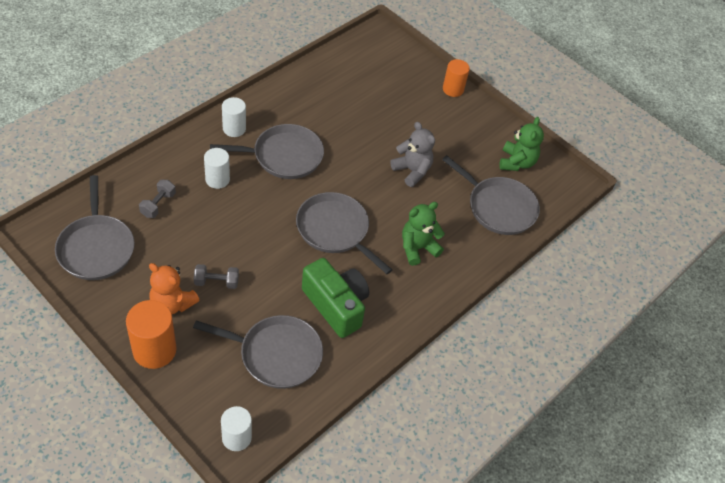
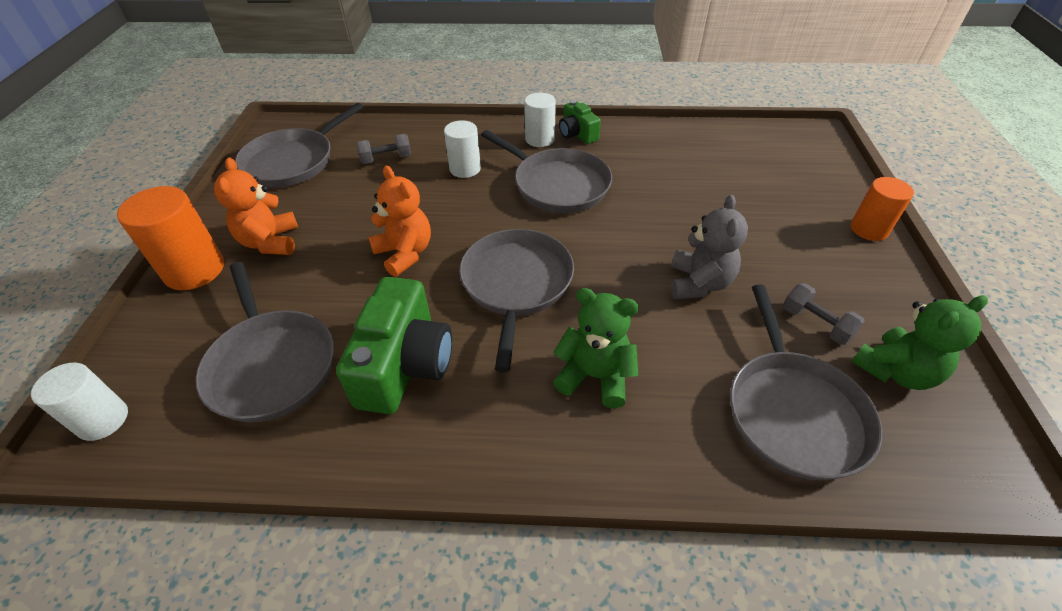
camera: 55 degrees right, 5 degrees down
grey dumbbell [194,264,239,289] -> grey dumbbell moved to [783,283,865,345]
none -> orange teddy bear [369,166,431,277]
none -> green camera [559,100,601,144]

